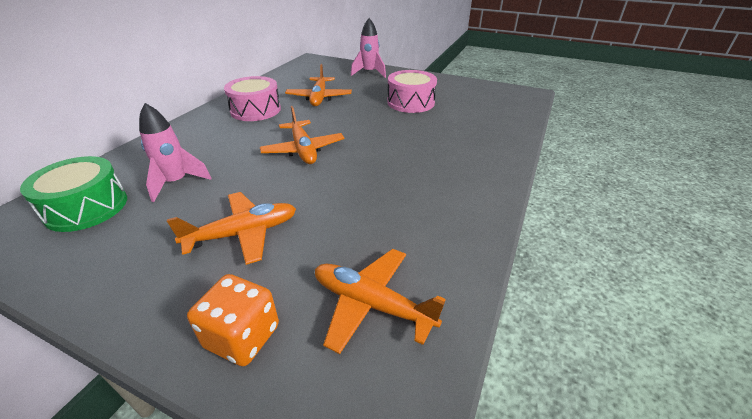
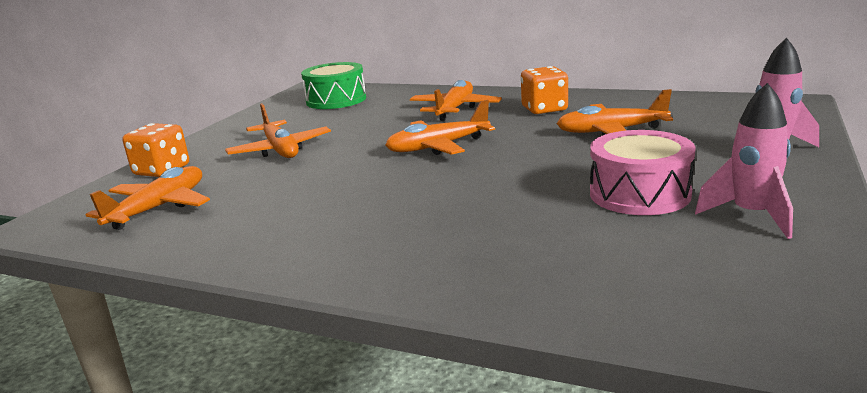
camera: 90 degrees right, 15 degrees down
pink rocket [139,103,211,202] -> pink rocket moved to [695,83,793,239]
pink drum [224,76,281,121] -> orange dice [521,66,568,114]
none -> orange plane [410,80,502,121]

